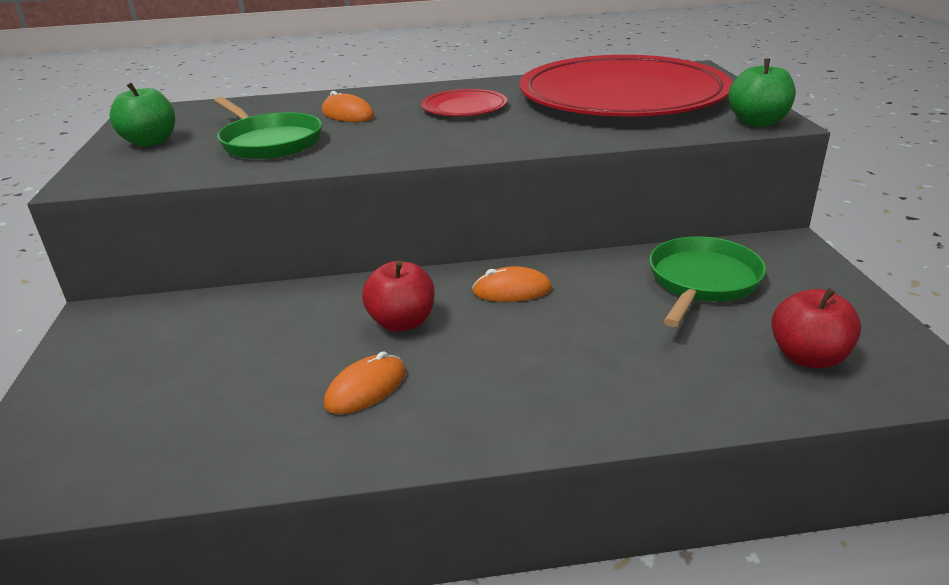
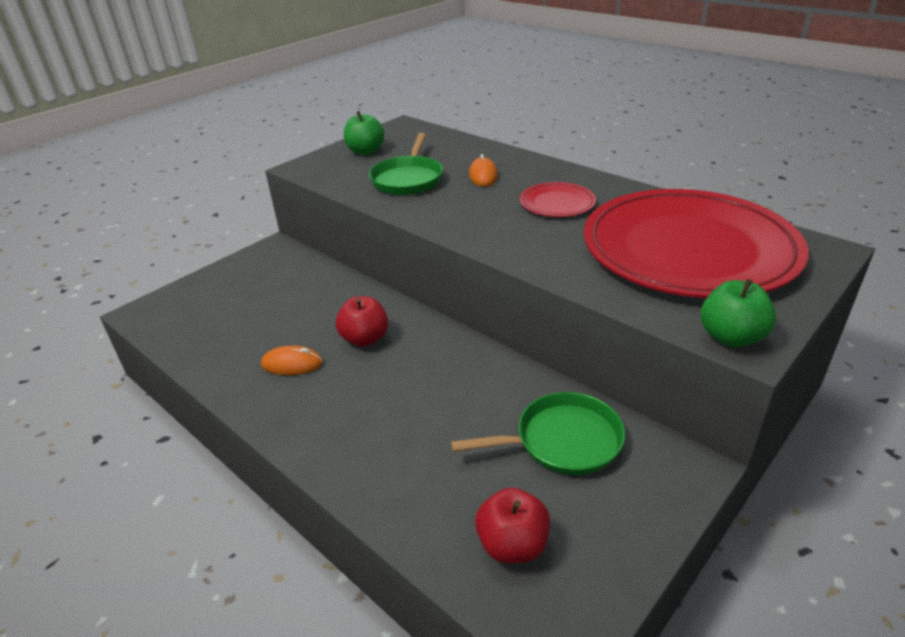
camera: 50 degrees right, 5 degrees up
orange mouse [472,266,552,302] -> none

